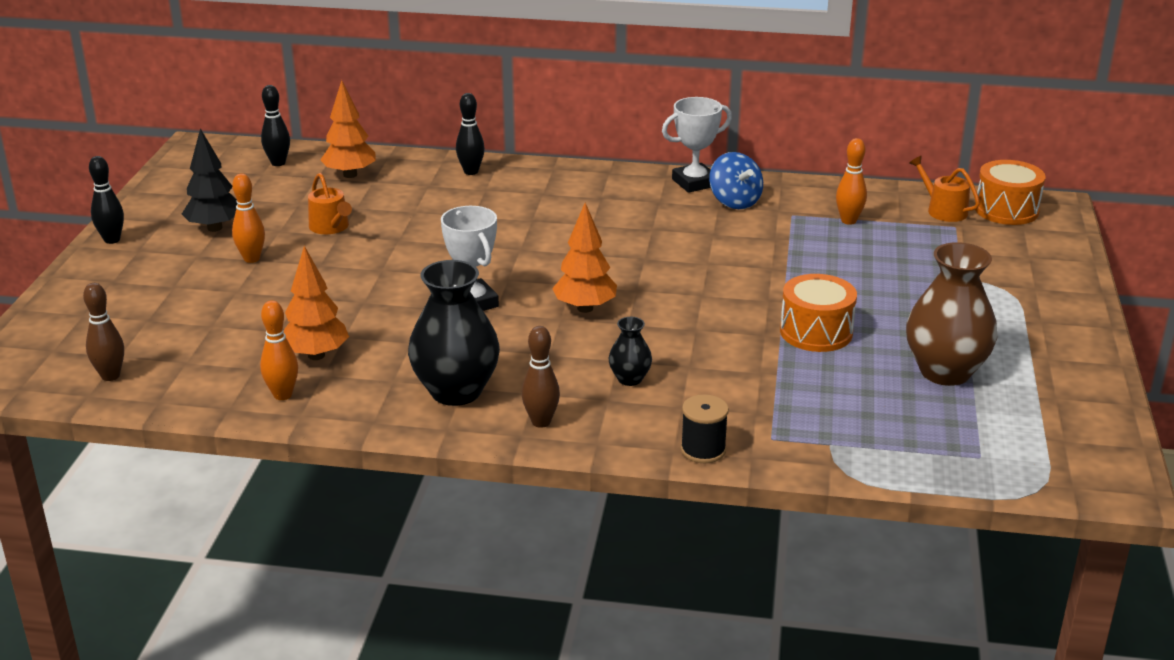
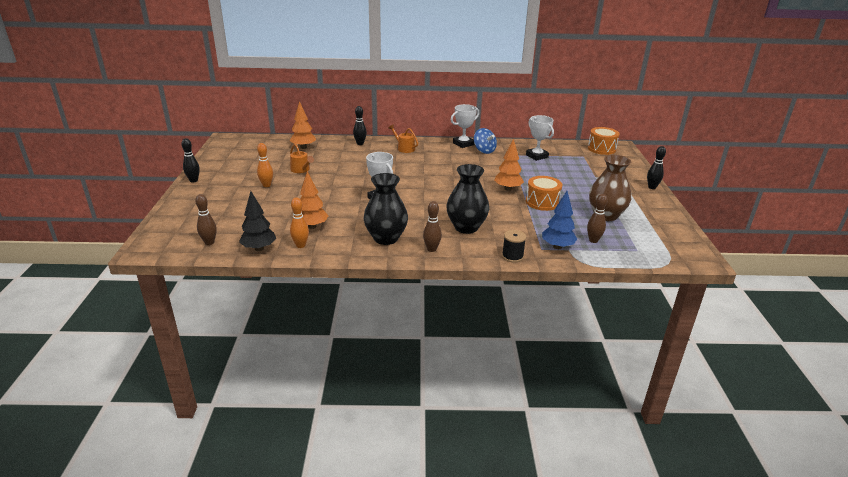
camera: 10 degrees left, 0 degrees up
black tree [182,128,237,232] -> black tree moved to [239,191,276,251]
black bowling pin [261,85,290,166] -> black bowling pin moved to [647,146,666,189]
orange tree [552,203,617,313] -> orange tree moved to [494,138,524,191]
black vase [609,317,652,386] -> black vase [446,164,489,234], size x2.05
orange bowling pin [836,138,867,225] -> white trophy [526,115,554,161]
orange watering can [909,156,980,222] -> orange watering can moved to [389,125,418,153]
none -> blue tree [542,191,577,249]
none -> brown bowling pin [587,194,607,243]

